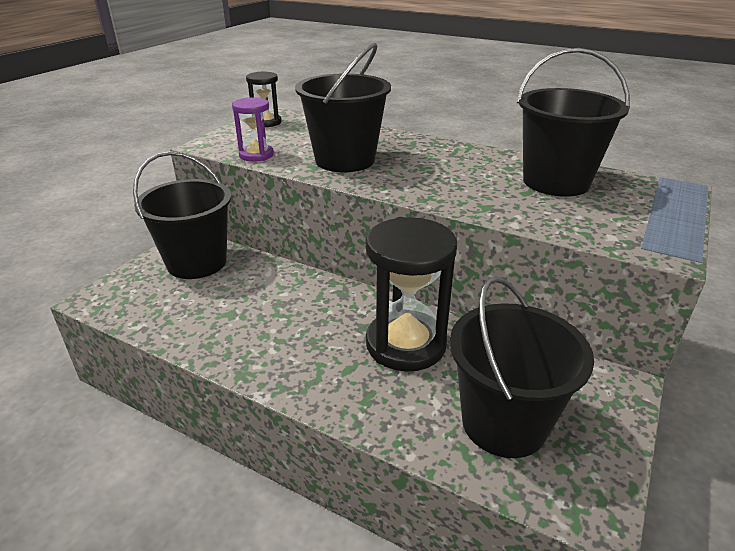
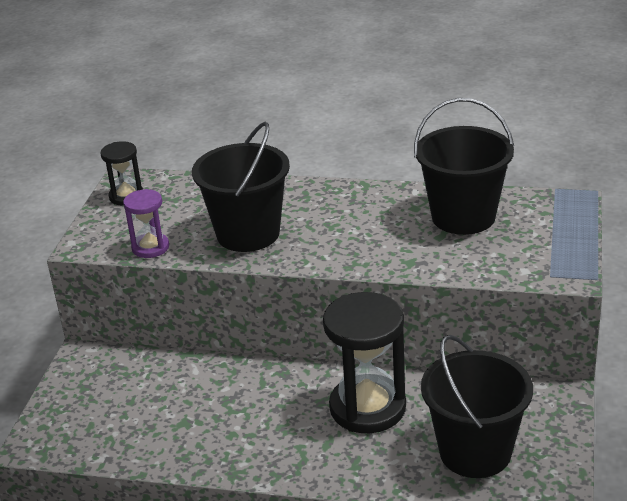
camera: 15 degrees left, 0 degrees up
black bucket [133,151,231,279] -> none

